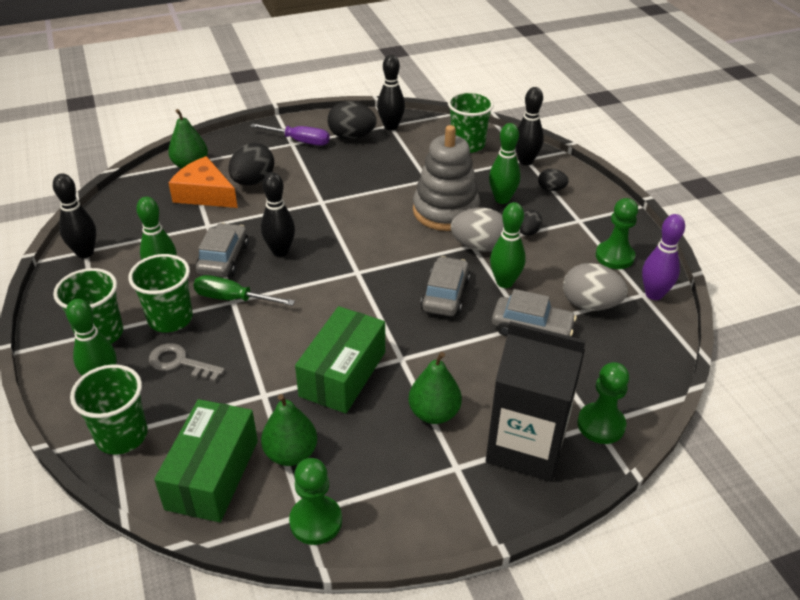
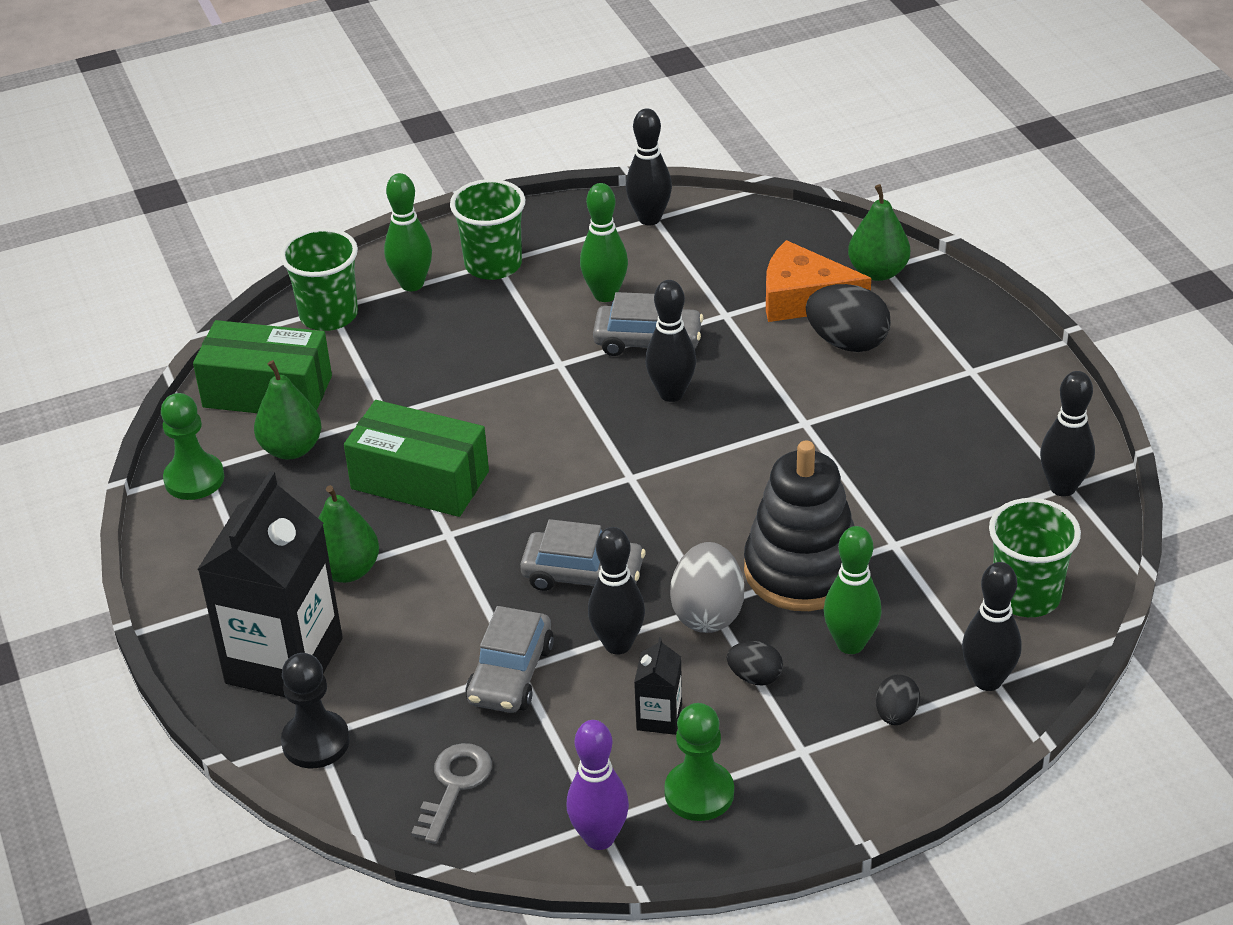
camera: 90 degrees right, 0 degrees up
green cup [128,254,193,332] -> none
grey key [149,343,225,382] -> grey key moved to [411,743,492,844]
orange cheese [169,156,238,208] -> orange cheese turned 105 degrees counterclockwise [766,240,871,322]
green screwdriver [194,275,295,306] -> none
purple screwdriver [250,123,330,146] -> none
black egg [327,101,377,139] -> none
grey stacking toy [413,125,480,231] -> black stacking toy [744,441,854,611]
green bowling pin [490,202,526,288] -> black bowling pin [588,527,645,655]
grey egg [563,263,628,311] -> none
green pawn [577,362,629,444] -> black pawn [281,653,350,768]
none -> black carton [634,637,682,735]

